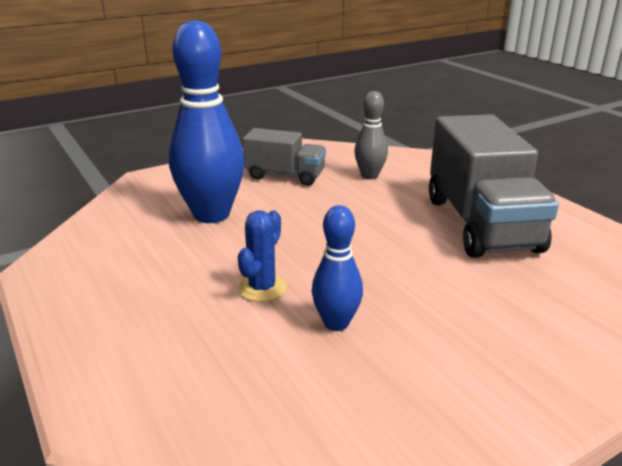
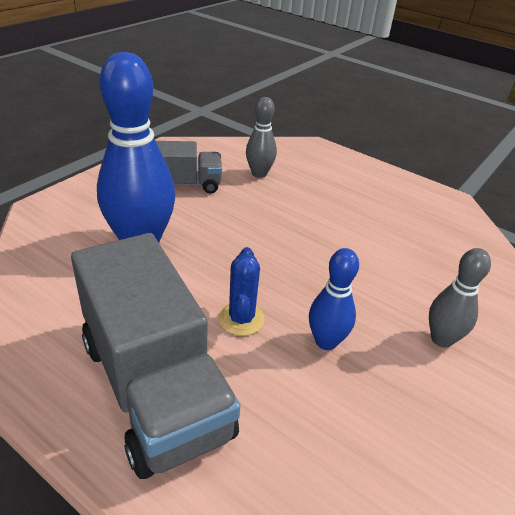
camera: 25 degrees left, 10 degrees up
grey truck [429,114,559,258] -> grey truck moved to [71,233,240,479]
none -> grey bowling pin [429,248,491,348]

